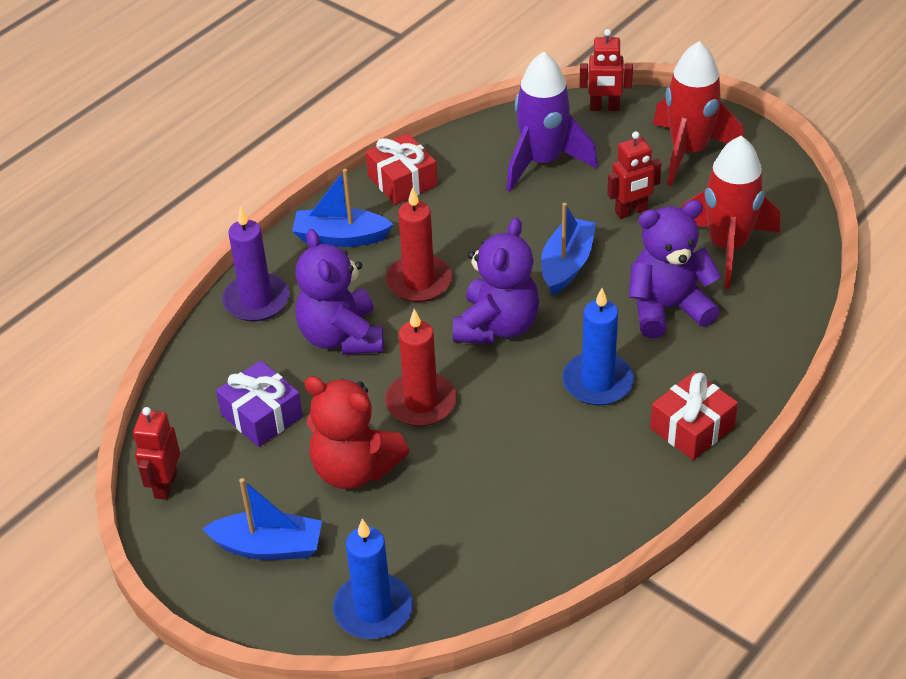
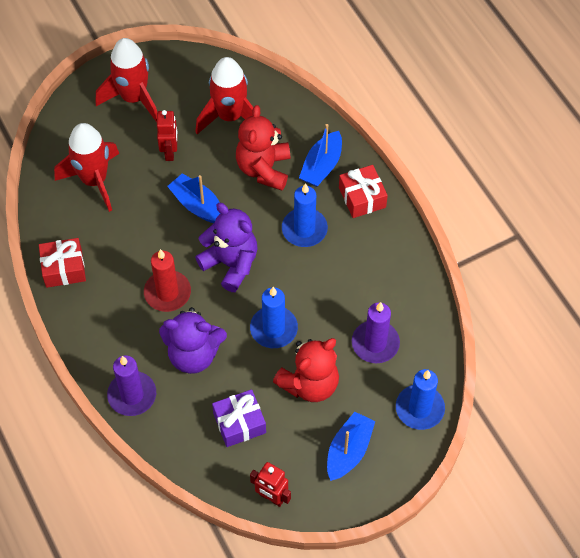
camera: 70 degrees left, 15 degrees up
blue boat [292,169,393,247] -> blue boat moved to [299,124,342,187]
red candle [385,309,457,426] -> blue candle [250,287,298,348]
purple rocket [506,52,598,191] -> red rocket [54,123,119,212]
red robot [579,29,633,111] -> none
purple teddy bear [629,200,721,338] -> red teddy bear [236,105,290,191]
none -> purple candle [352,302,400,363]

